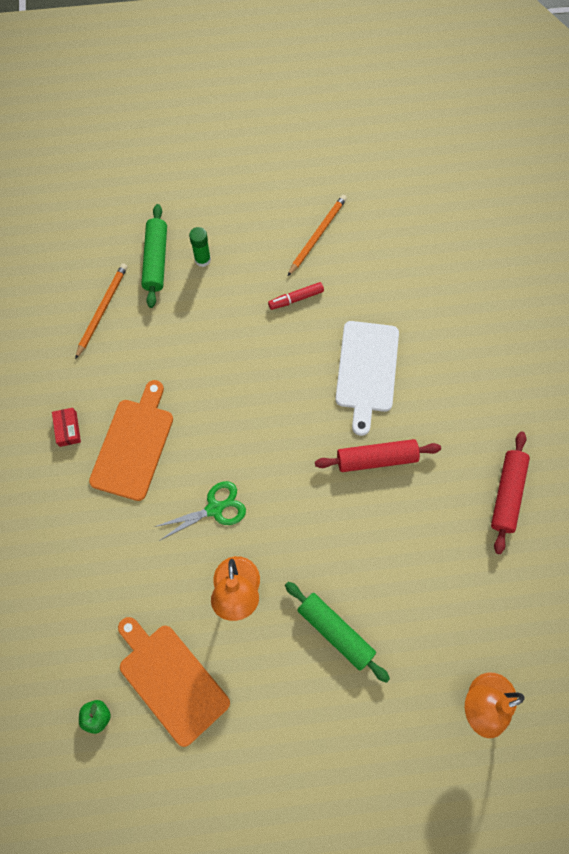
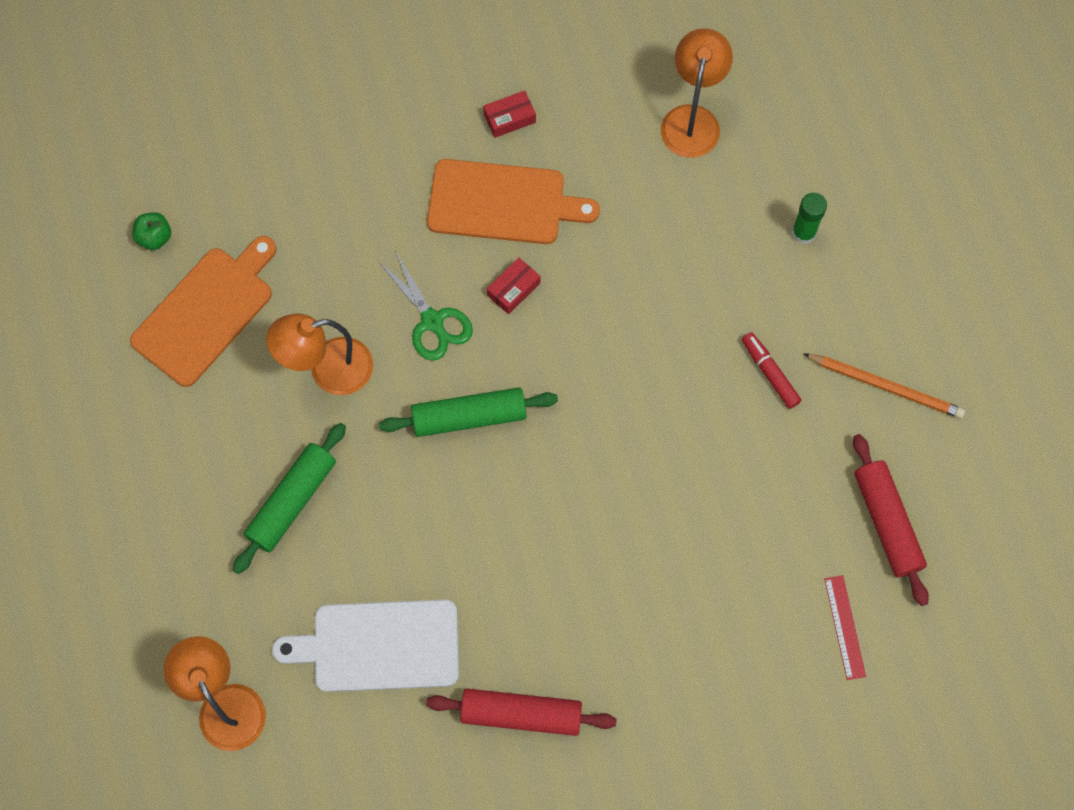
camera: 80 degrees right, 0 degrees up
orange pencil [75,263,128,359] -> orange lamp [661,28,733,158]
green rolling pin [141,204,167,308] -> green rolling pin moved to [379,388,558,437]
red rolling pin [315,439,441,472] -> red rolling pin moved to [853,434,929,606]
white cutting board [335,321,399,436] -> white cutting board moved to [272,600,459,692]
none -> red box [487,257,540,314]
none -> red ruler [824,575,866,680]

